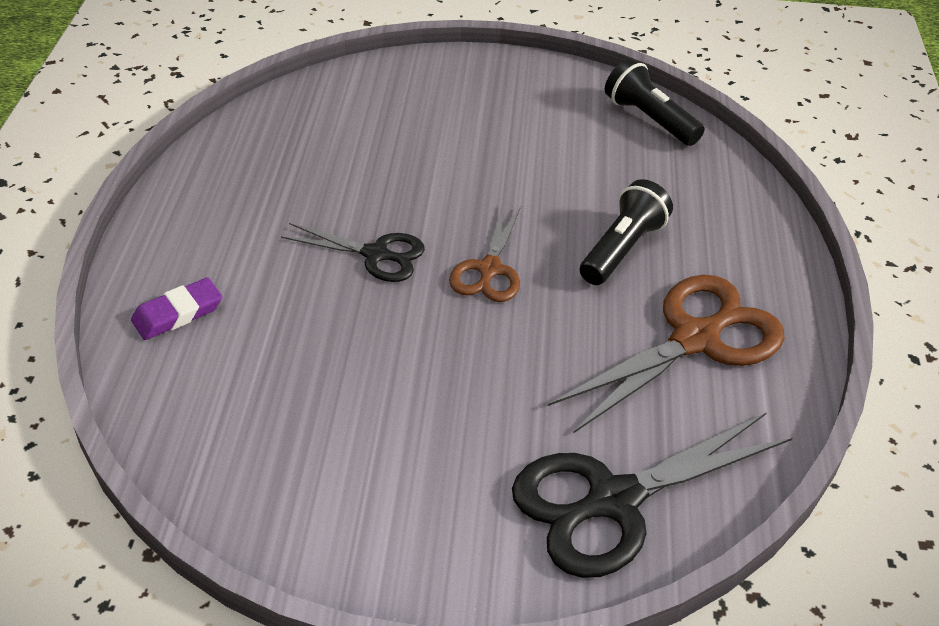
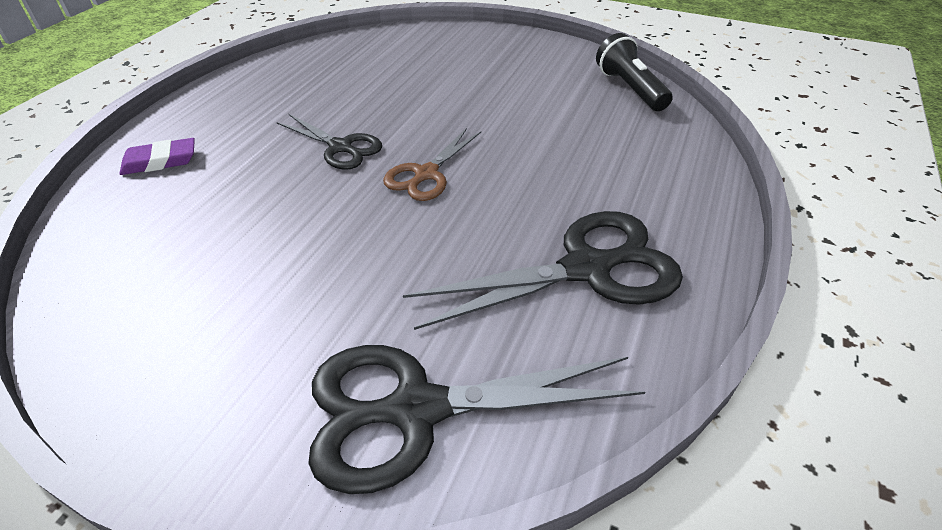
camera: 20 degrees right, 0 degrees up
brown scissors [548,275,784,433] -> black scissors [403,211,683,330]
black flashlight [580,179,673,285] -> none

